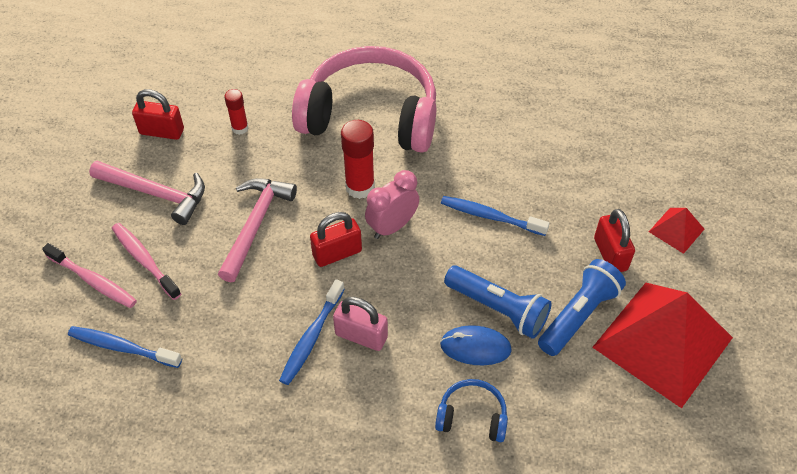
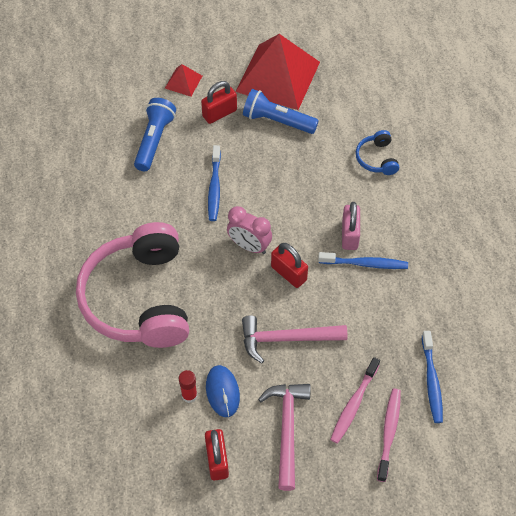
camera: 110 degrees left, 5 degrees up
red glue stick [341,120,375,199] -> none
blue mouse [440,325,512,365] -> blue mouse moved to [206,365,240,417]
blue flashlight [444,265,552,339] -> blue flashlight moved to [134,98,176,171]

